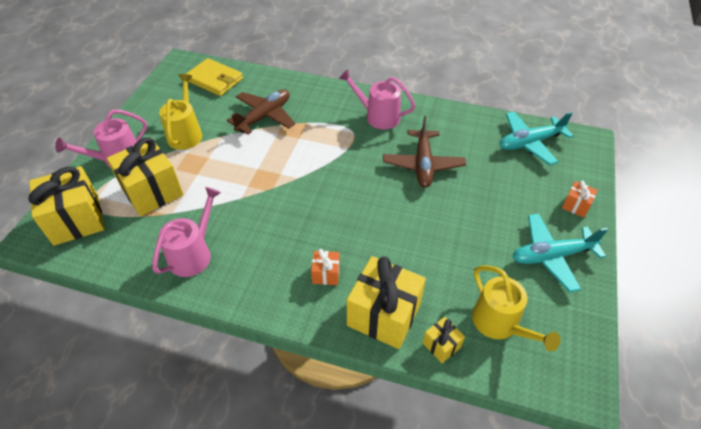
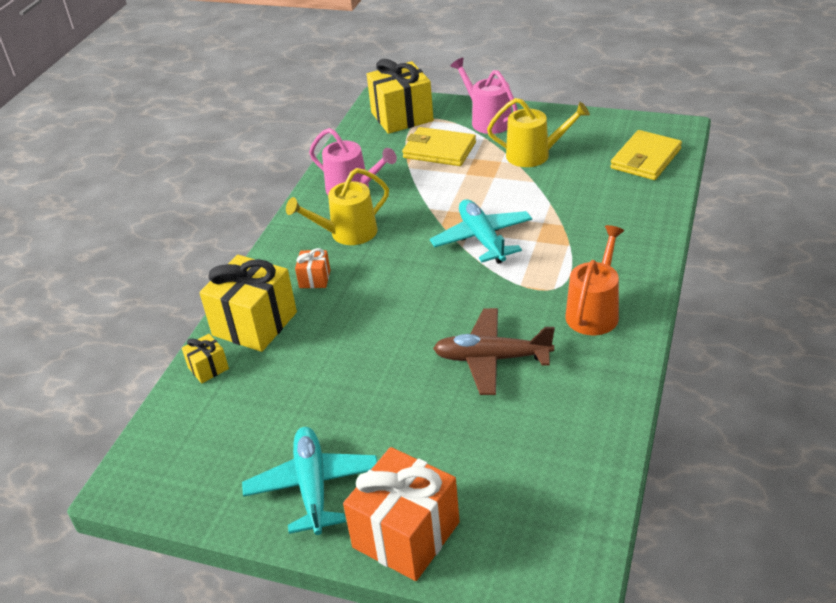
camera: 95 degrees right, 10 degrees down
yellow gift [107,137,184,216] -> yellow wallet [402,127,476,166]
brown plane [227,90,295,134] -> none
pink watering can [339,69,416,129] -> orange watering can [566,225,624,335]
yellow watering can [472,266,561,352] -> yellow watering can moved to [286,168,389,245]
turquoise plane [500,112,574,165] -> turquoise plane moved to [430,199,532,264]
orange gift [562,181,598,217] -> orange gift [343,447,460,581], size x2.13

